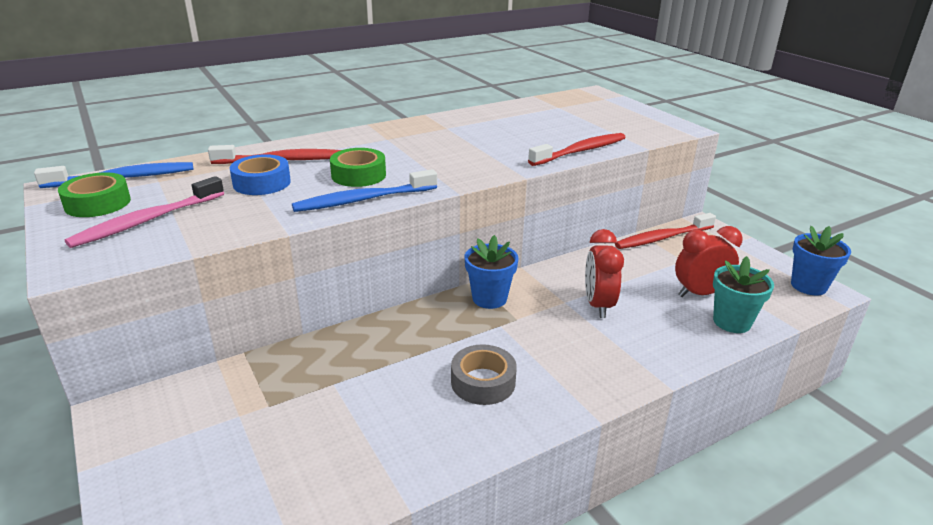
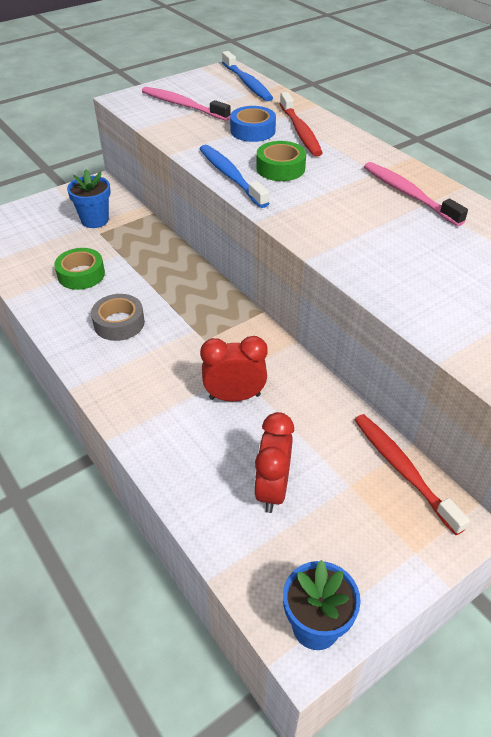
camera: 85 degrees right, 15 degrees up
green tape [58,172,131,217] -> green tape moved to [54,248,105,290]
blue flower pot [465,235,519,309] -> blue flower pot moved to [67,169,111,228]
red toothbrush [528,133,626,166] -> none
red clock [675,226,743,297] -> red clock turned 150 degrees counterclockwise [254,412,294,513]
turquoise flower pot [713,256,774,333] -> none
none -> pink toothbrush [364,162,468,226]

